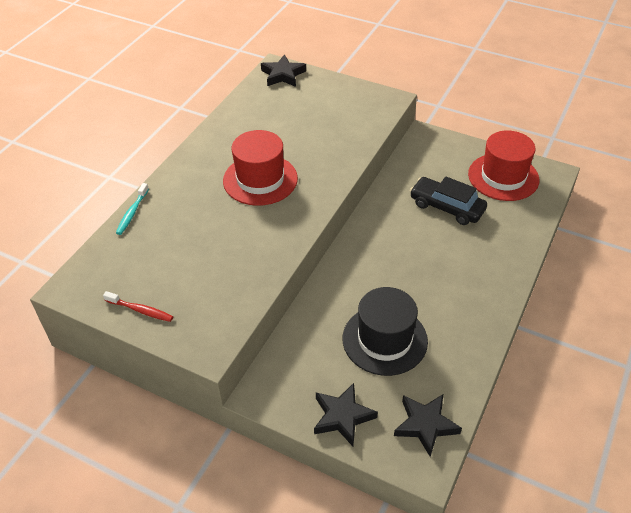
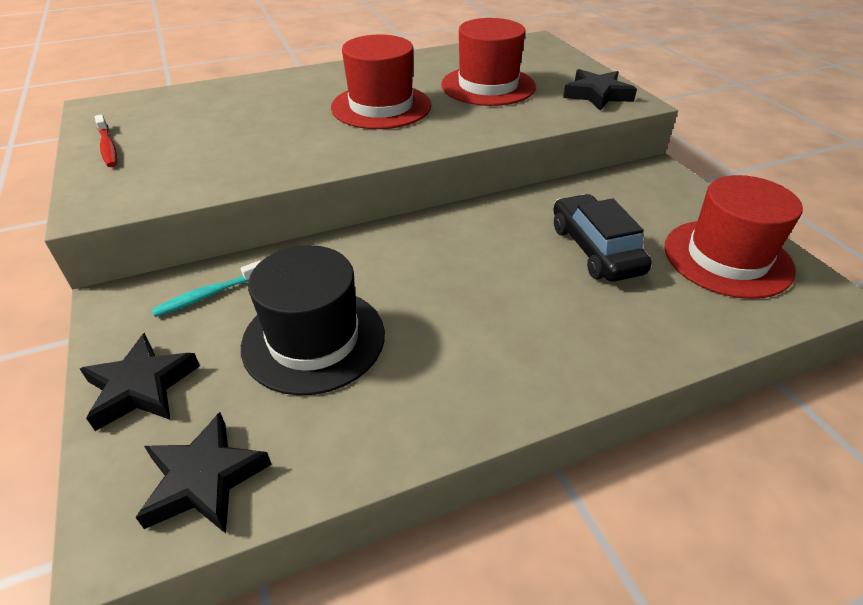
camera: 40 degrees right, 5 degrees down
turquoise toothbrush [116,183,149,235] -> turquoise toothbrush moved to [151,260,261,317]
black star [261,54,306,87] -> black star moved to [563,69,637,111]
none -> red hat [441,18,536,106]

